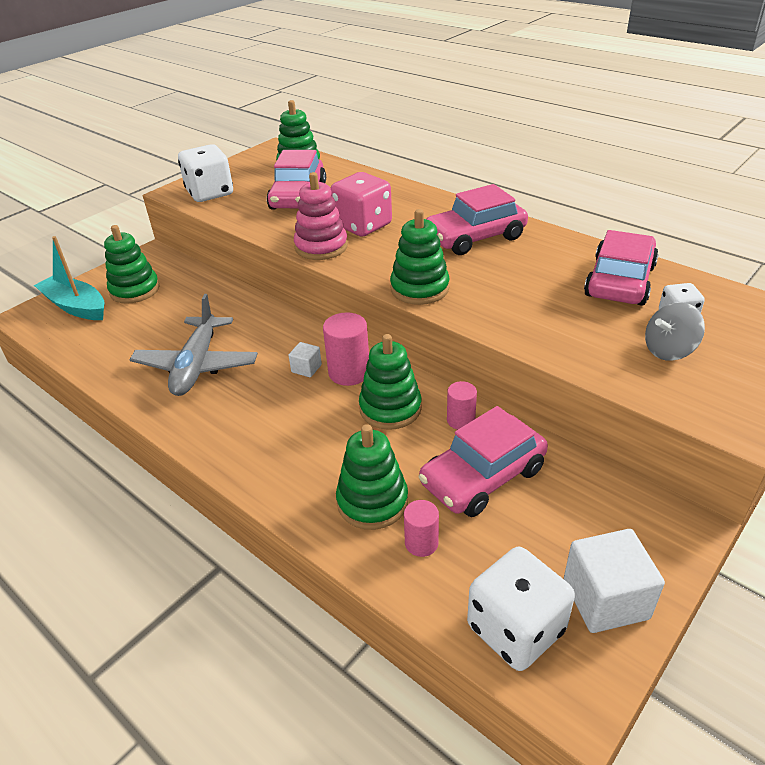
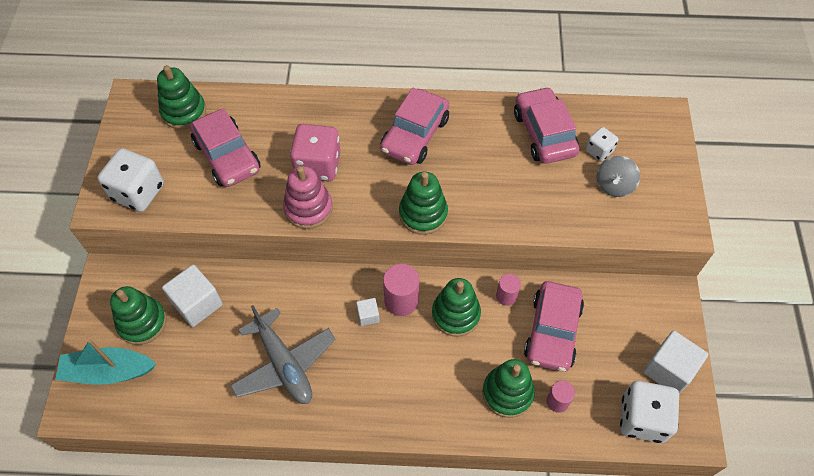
camera: 40 degrees left, 20 degrees up
none -> white cube [162,264,223,327]

